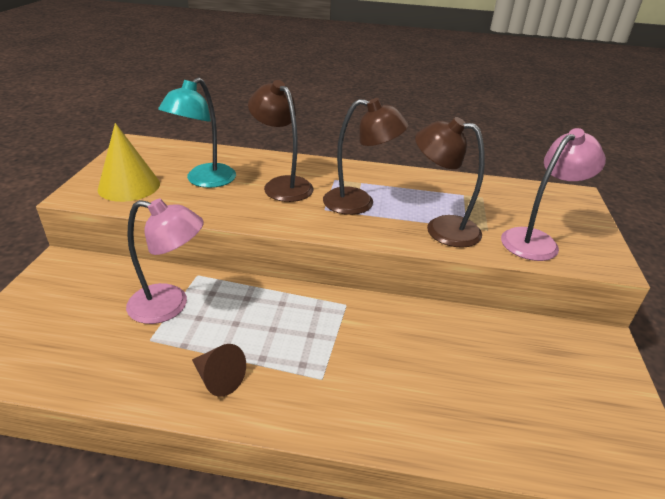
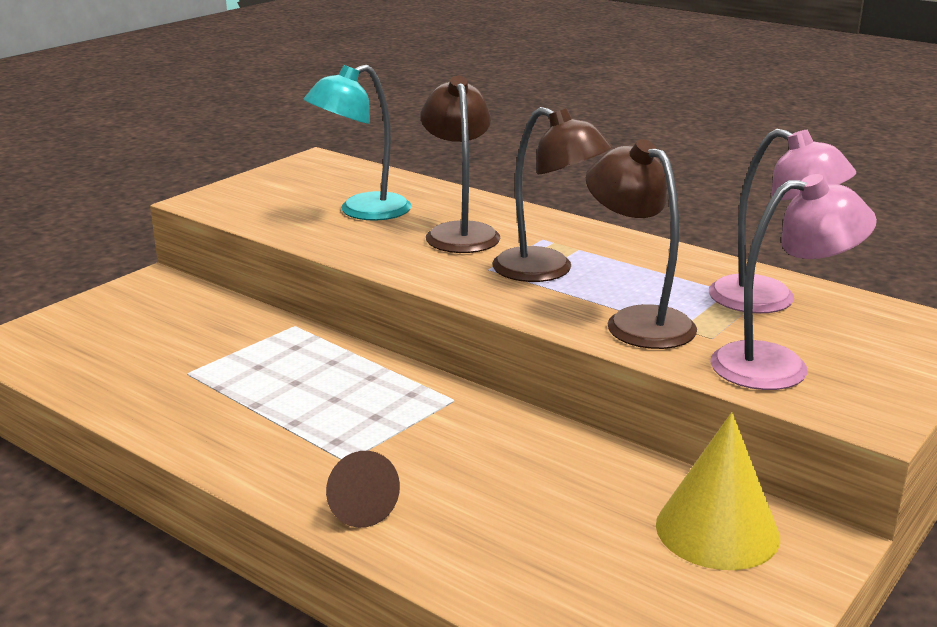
camera: 30 degrees right, 10 degrees down
yellow cone [98,123,160,202] -> yellow cone moved to [656,412,780,570]
pink lamp [126,199,204,324] -> pink lamp moved to [709,129,856,313]
brown cone [192,344,246,397] -> brown cone moved to [326,451,400,528]

